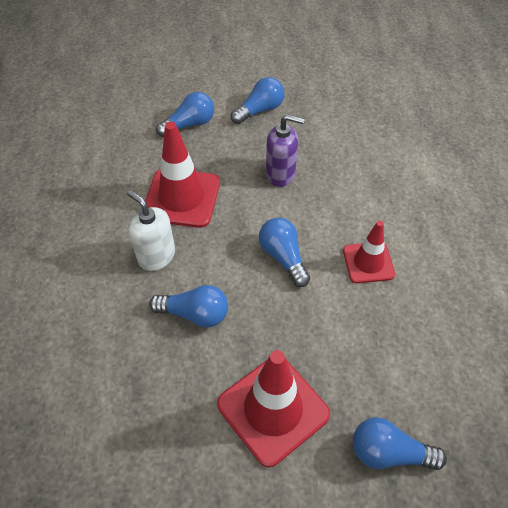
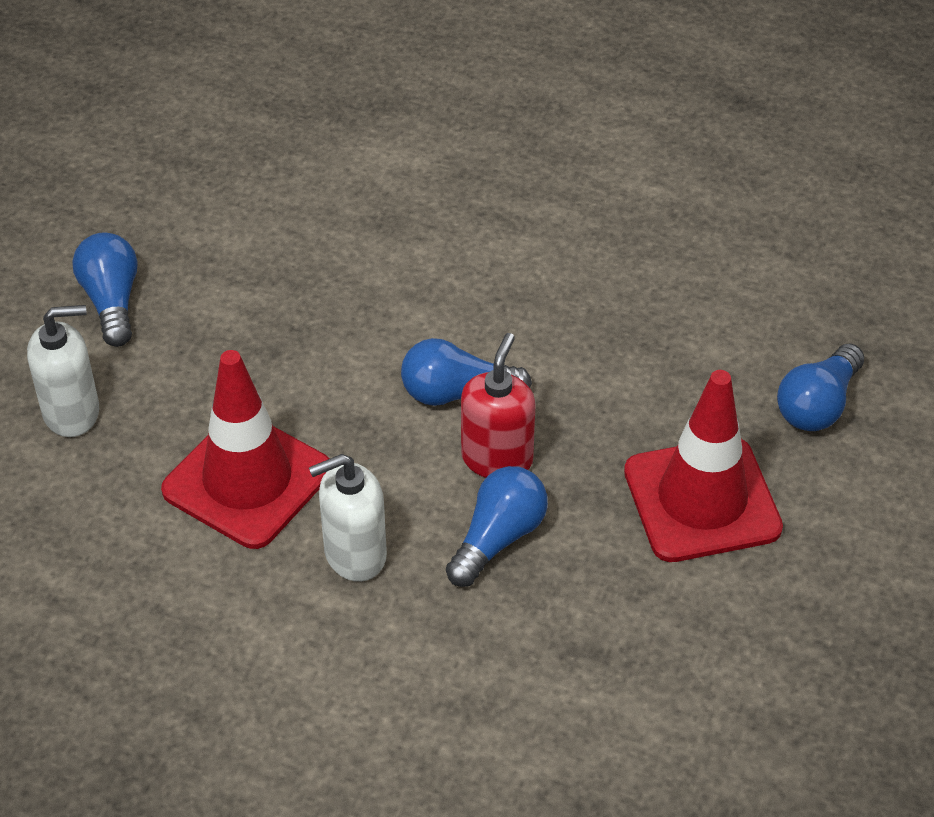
camera: 65 degrees left, 5 degrees down
blue light bulb [156,92,214,137] -> white soap dispenser [27,305,99,437]
purple soap dispenser [266,114,305,187] -> none
red traffic cone [343,221,395,283] -> none
none -> red soap dispenser [461,333,536,478]

